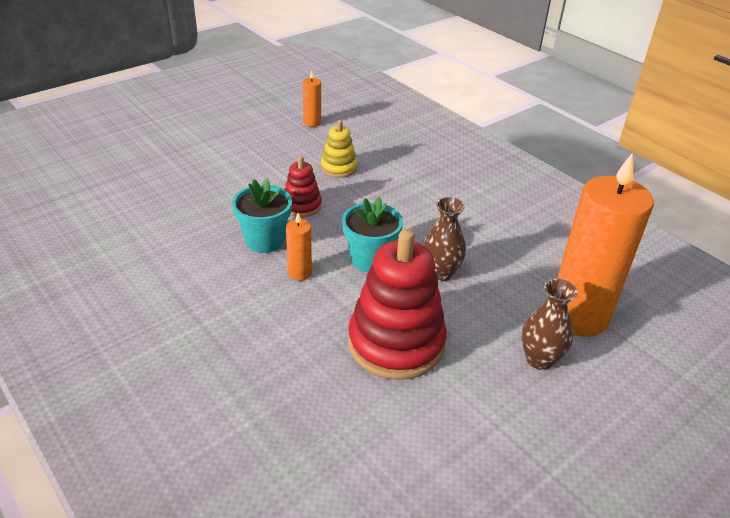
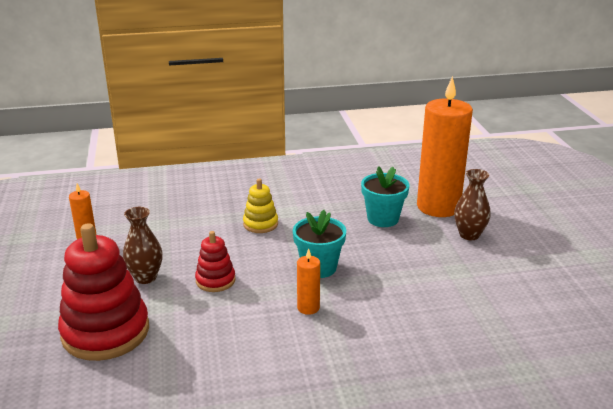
camera: 60 degrees left, 10 degrees down
turquoise flower pot [232,178,292,253] -> turquoise flower pot moved to [361,166,410,227]
yellow stacking toy [321,120,357,178] -> yellow stacking toy moved to [243,179,278,233]
red stacking toy [348,229,447,380] -> red stacking toy moved to [58,223,149,361]
brown vase [423,197,466,281] -> brown vase moved to [123,207,163,284]

